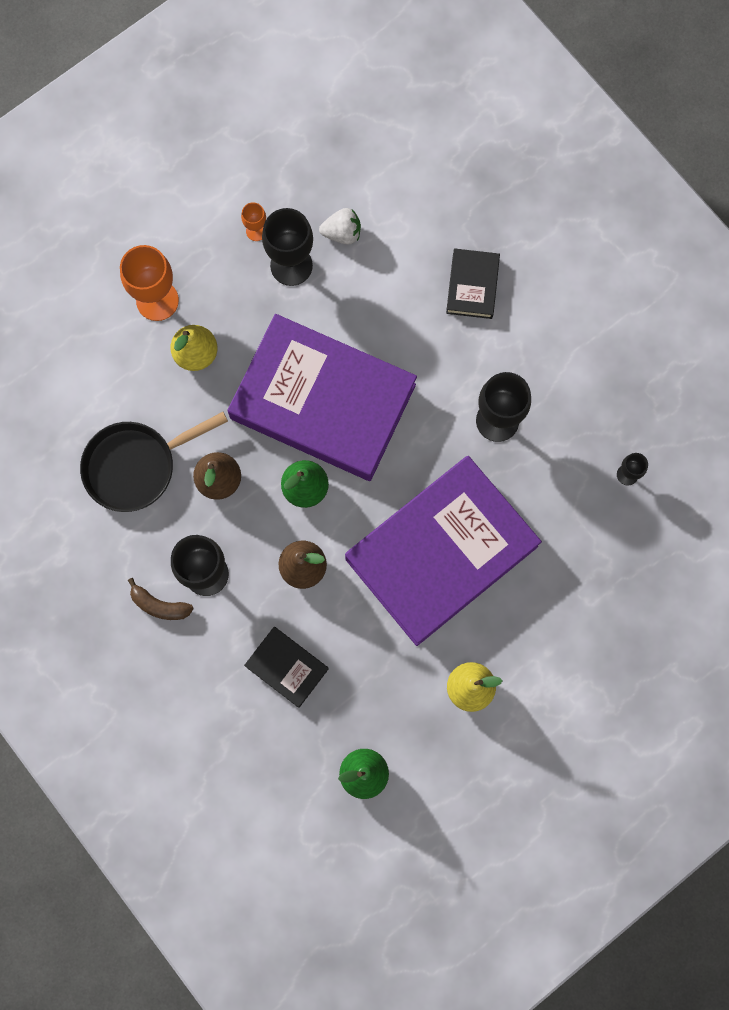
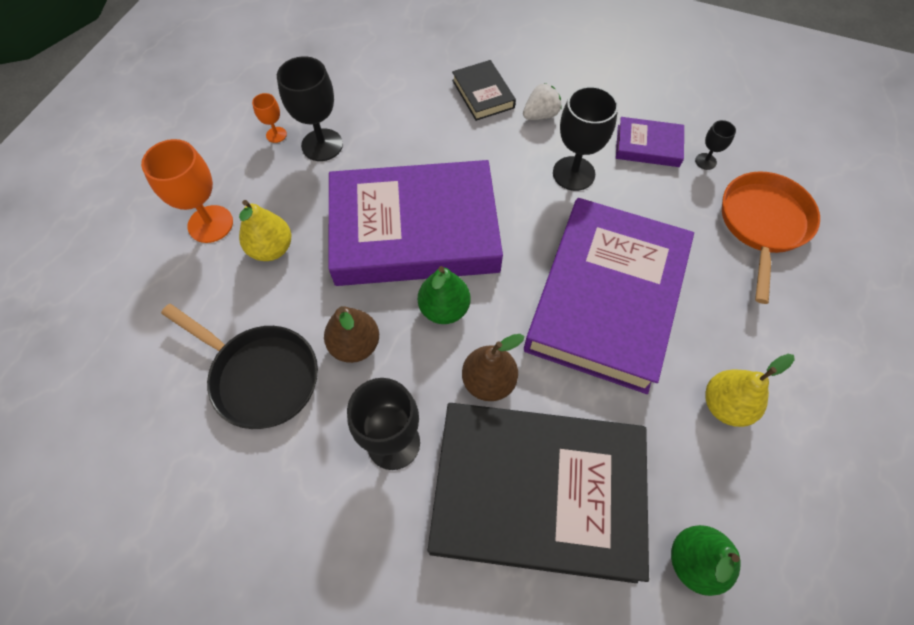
camera: 30 degrees left, 15 degrees down
black pan [80,412,228,512] -> black pan turned 90 degrees counterclockwise [161,304,318,429]
brown banana [128,578,194,620] -> none
black book [244,627,329,708] -> black book [428,403,649,583], size x2.35
white strawberry [319,208,361,245] -> white strawberry moved to [523,83,562,120]
none -> purple book [616,117,684,167]
none -> orange pan [722,171,820,304]

